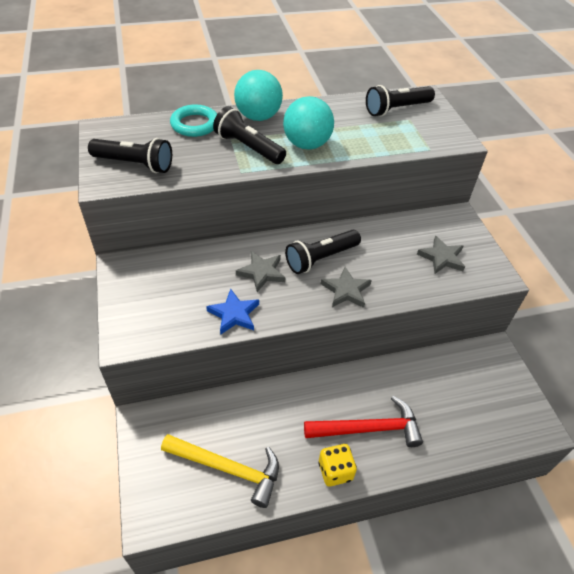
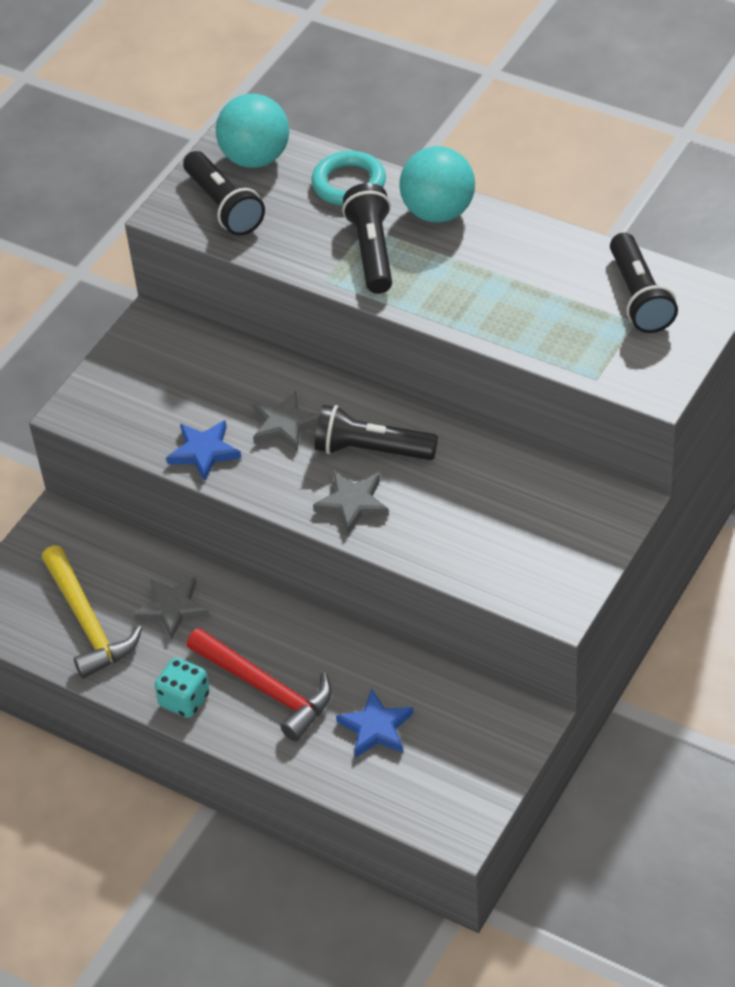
camera: 50 degrees right, 0 degrees up
turquoise ball [283,96,334,150] -> turquoise ball moved to [216,94,289,168]
yellow dice [318,444,357,487] -> turquoise dice [154,658,210,718]
black flashlight [366,85,435,117] -> black flashlight turned 120 degrees counterclockwise [610,233,678,333]
grey star [417,236,465,274] -> grey star moved to [134,577,209,640]
none -> blue star [336,689,413,758]

